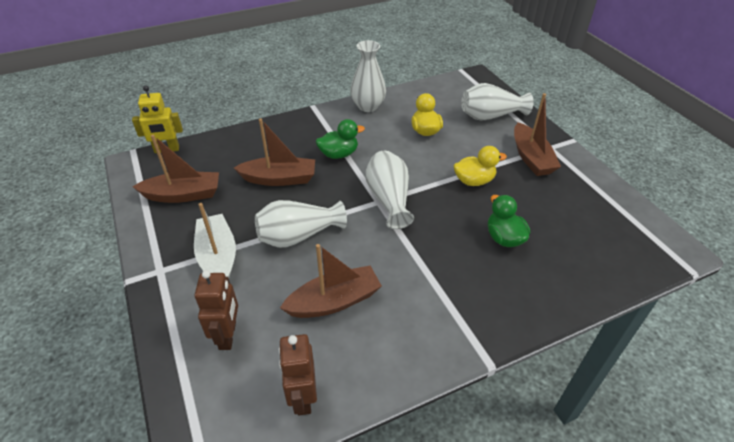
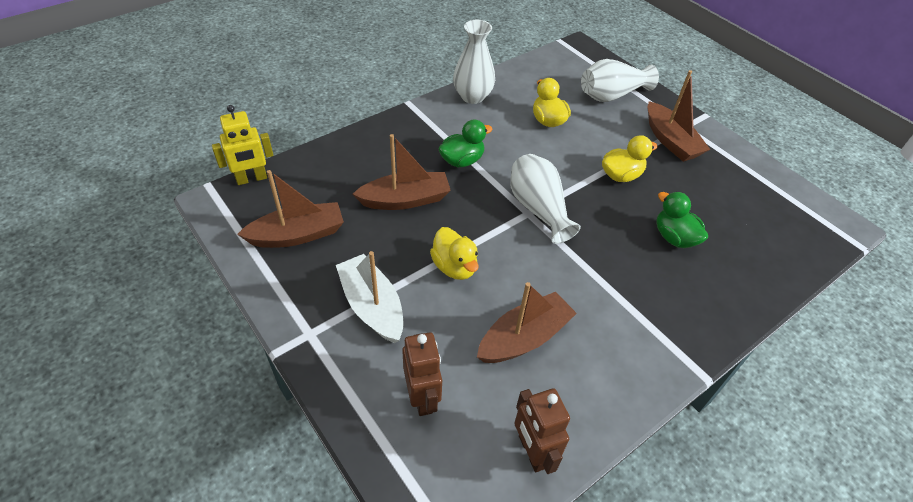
camera: 15 degrees left, 5 degrees up
white vase [255,200,347,248] -> yellow duck [430,227,479,280]

